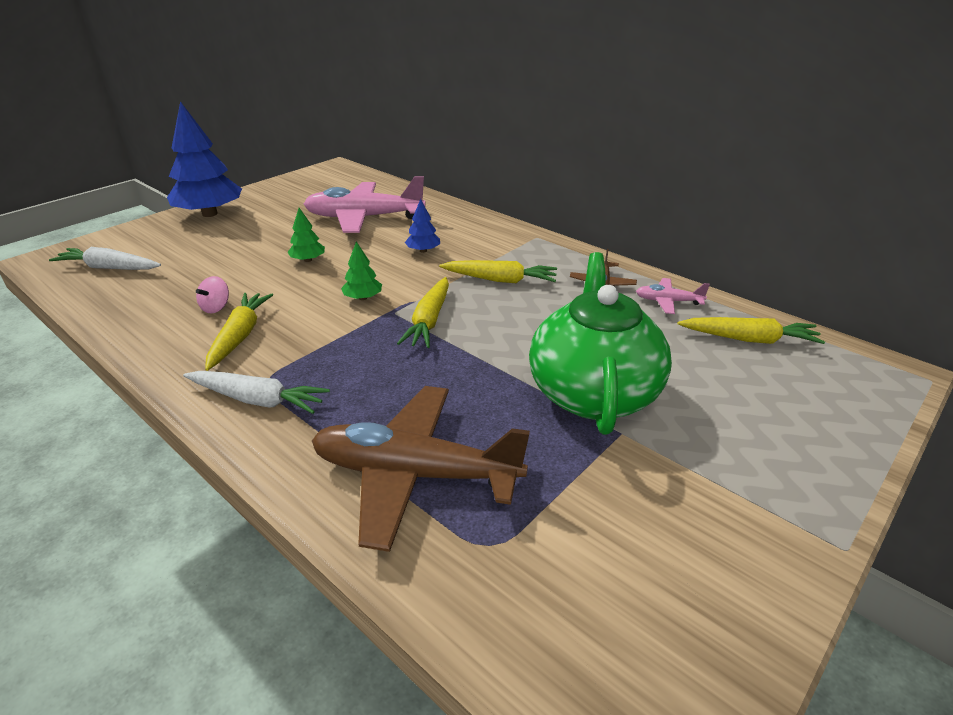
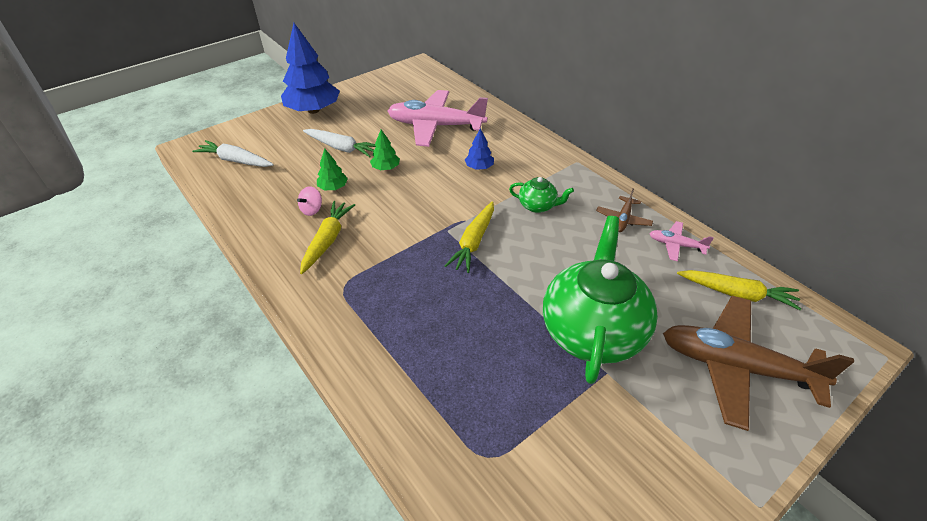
camera: 10 degrees right, 10 degrees up
white carrot [183,371,330,414] -> white carrot moved to [303,129,376,157]
brown plane [312,386,530,552] -> brown plane moved to [663,296,854,431]
green tree [341,242,382,300] -> green tree moved to [317,148,348,190]
yellow carrot [439,260,557,283] -> green teapot [509,177,574,213]

